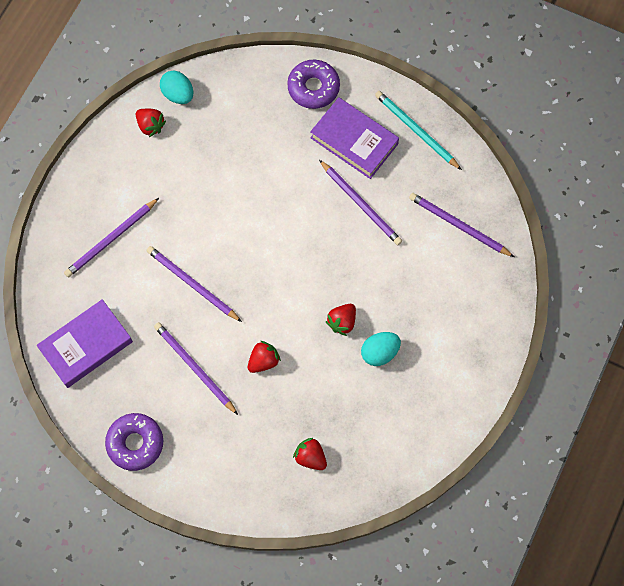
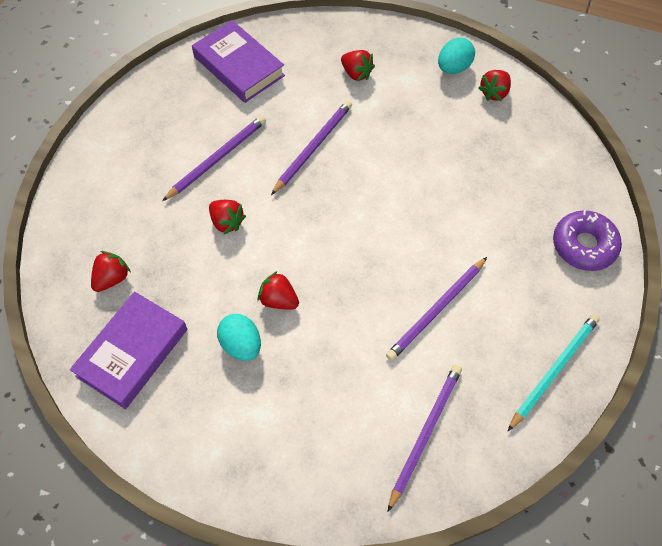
camera: 85 degrees right, 10 degrees down
purple pencil [64,198,159,278] -> red strawberry [341,50,375,81]
purple donut [105,413,163,471] -> none
turquoise egg [160,70,193,104] -> turquoise egg moved to [438,38,475,74]
purple book [310,97,399,179] -> purple book moved to [70,291,187,409]

